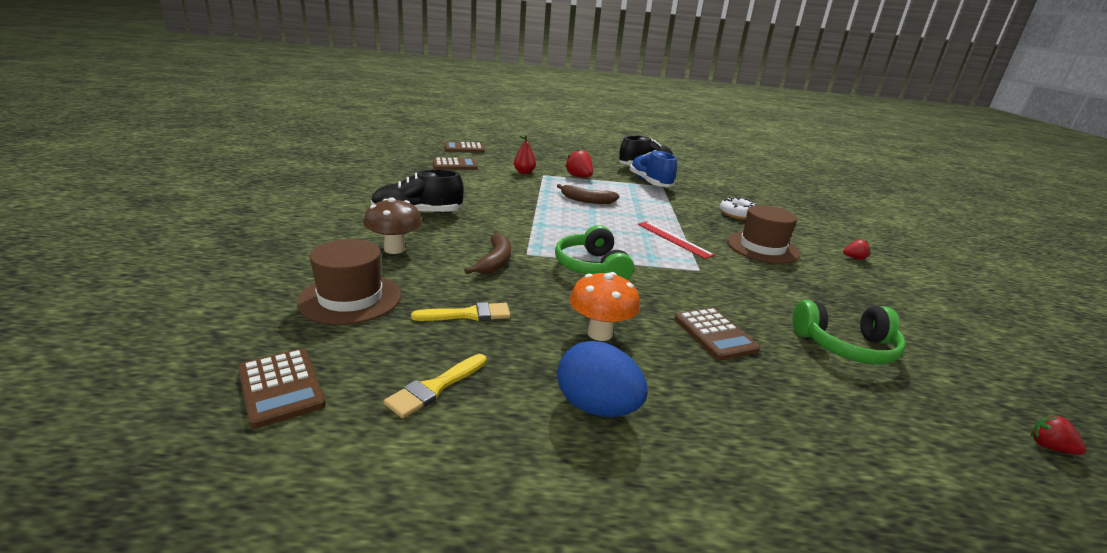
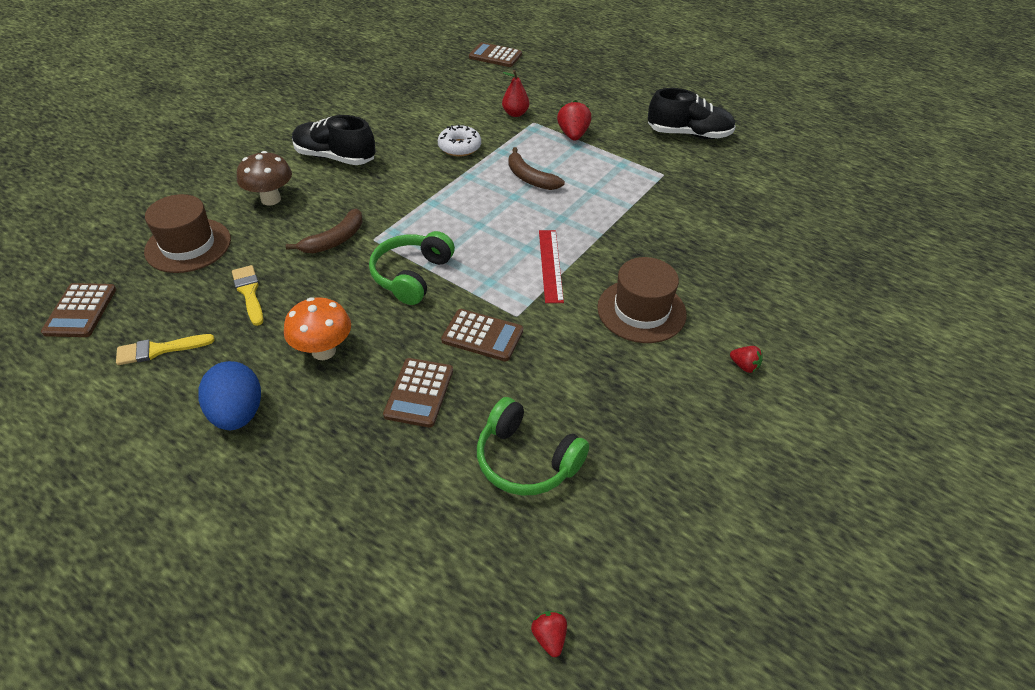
camera: 35 degrees right, 20 degrees up
yellow brush [411,302,510,321] -> yellow brush turned 135 degrees counterclockwise [232,265,263,326]
brown calculator [433,158,478,170] -> brown calculator moved to [441,309,523,361]
blue shoe [629,150,677,187] -> none
white donut [720,197,756,220] -> white donut moved to [438,125,481,156]

